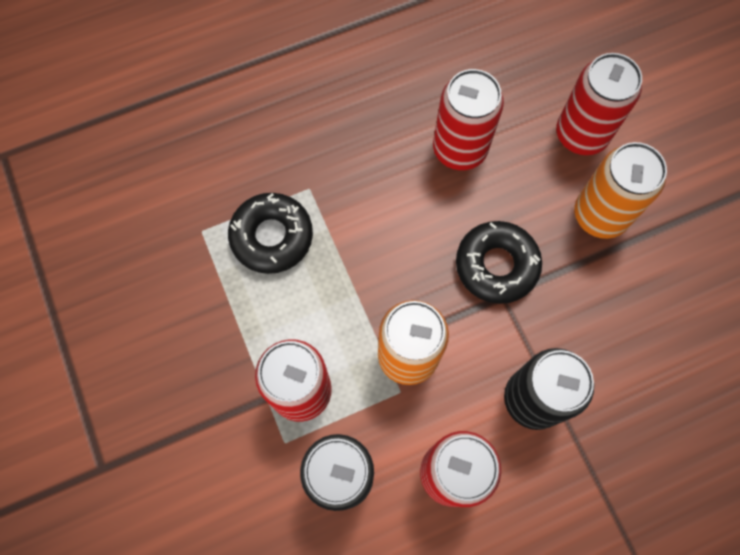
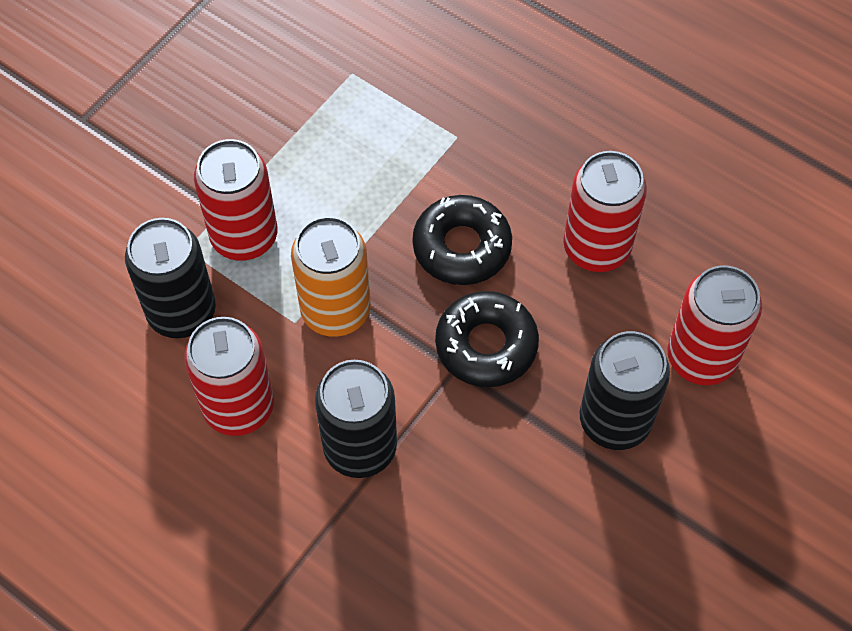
camera: 60 degrees right, 10 degrees down
black donut [228,193,313,274] -> black donut moved to [412,195,512,285]
orange can [575,142,667,239] -> black can [580,331,670,450]

